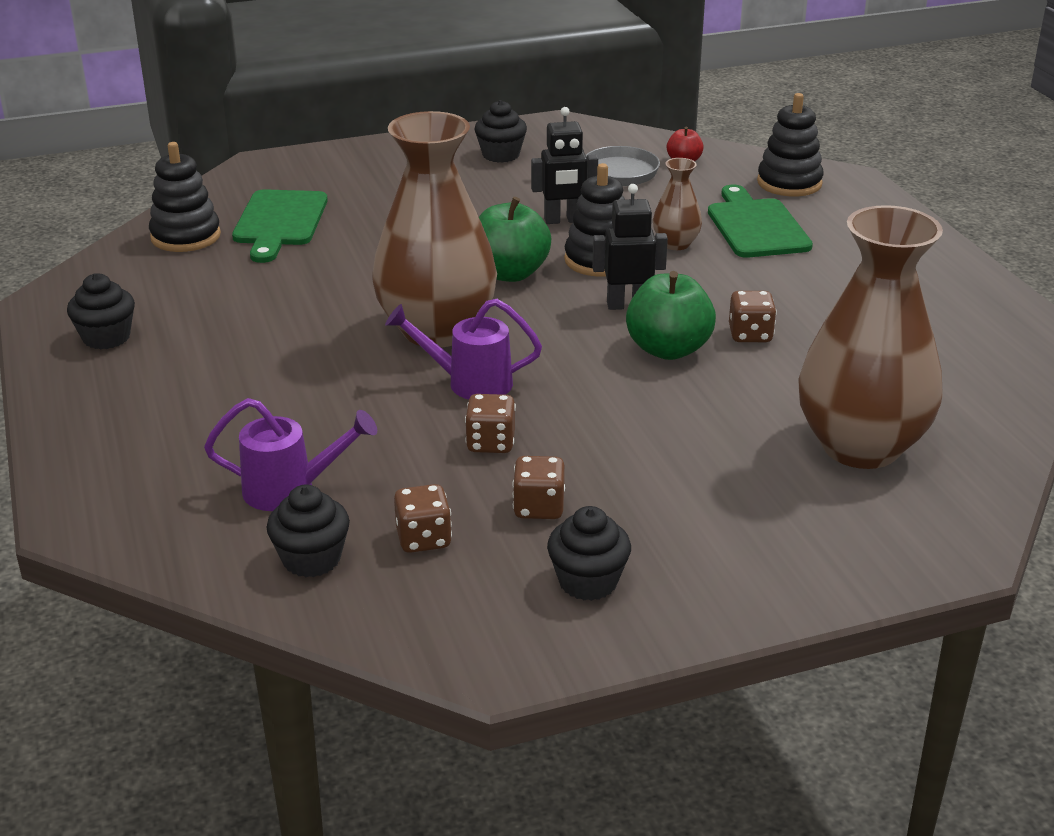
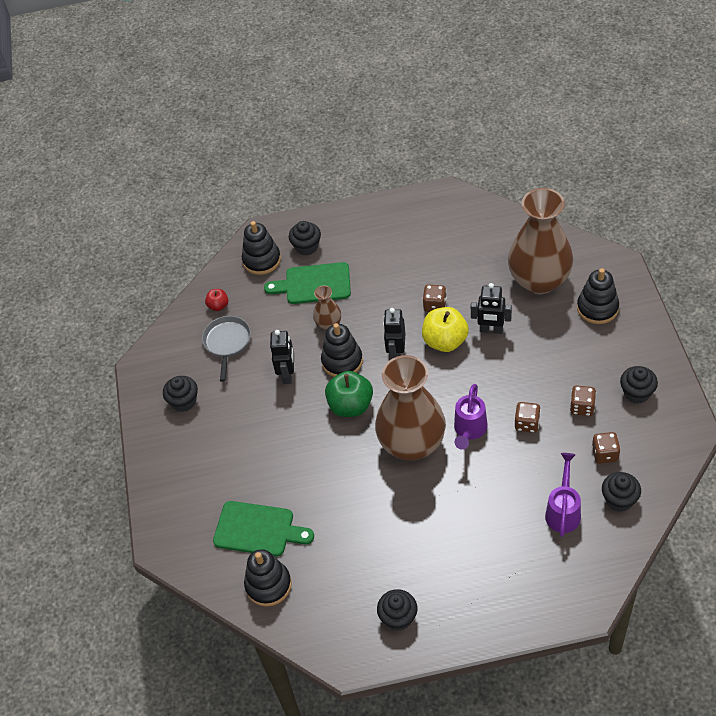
camera: 75 degrees left, 20 degrees up
green apple [626,271,716,360] -> yellow apple [422,307,469,352]
none -> black cupcake [289,221,321,255]
none -> black robot [471,283,512,334]
none -> black stacking toy [577,268,619,324]

